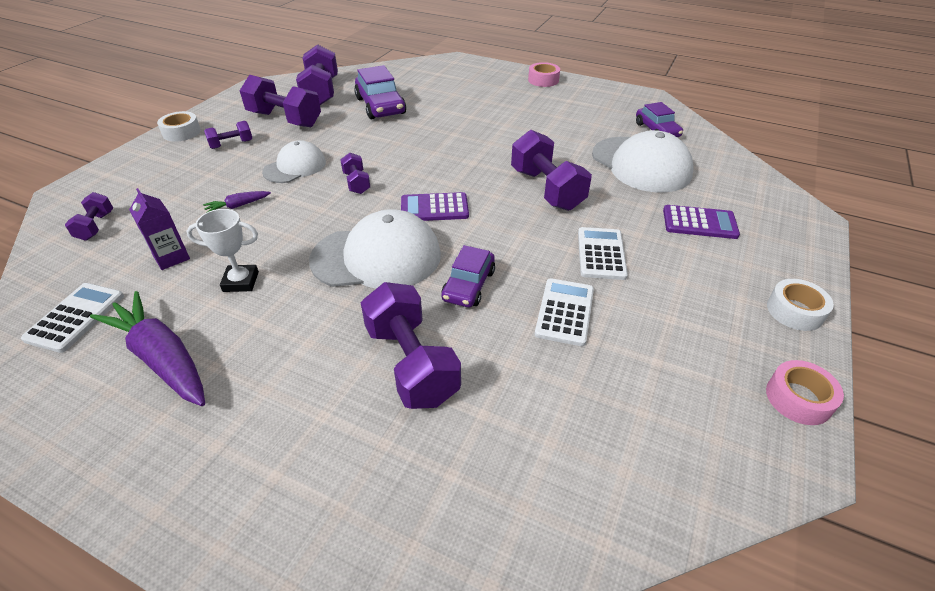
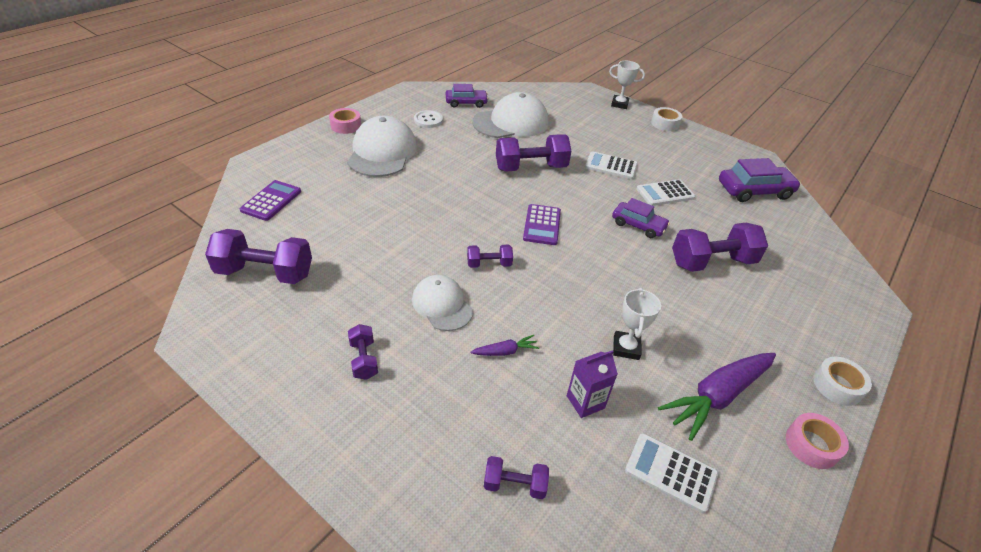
camera: 80 degrees left, 0 degrees up
white tape [157,111,201,142] -> white tape moved to [813,357,872,406]
purple carrot [203,191,271,213] -> purple carrot turned 90 degrees counterclockwise [470,335,539,356]
purple dumbbell [240,75,321,127] -> none
white cap [309,209,441,289] -> white cap moved to [347,116,417,177]
purple car [354,65,406,119] -> purple car moved to [719,158,801,202]
white calculator [535,278,594,346] -> white calculator turned 45 degrees counterclockwise [637,179,695,206]
purple calculator [663,205,740,239] -> purple calculator moved to [240,180,301,221]
pink tape [766,360,844,425] -> pink tape moved to [786,413,849,469]
none -> white button [414,110,443,128]
none -> white trophy [609,61,645,109]

